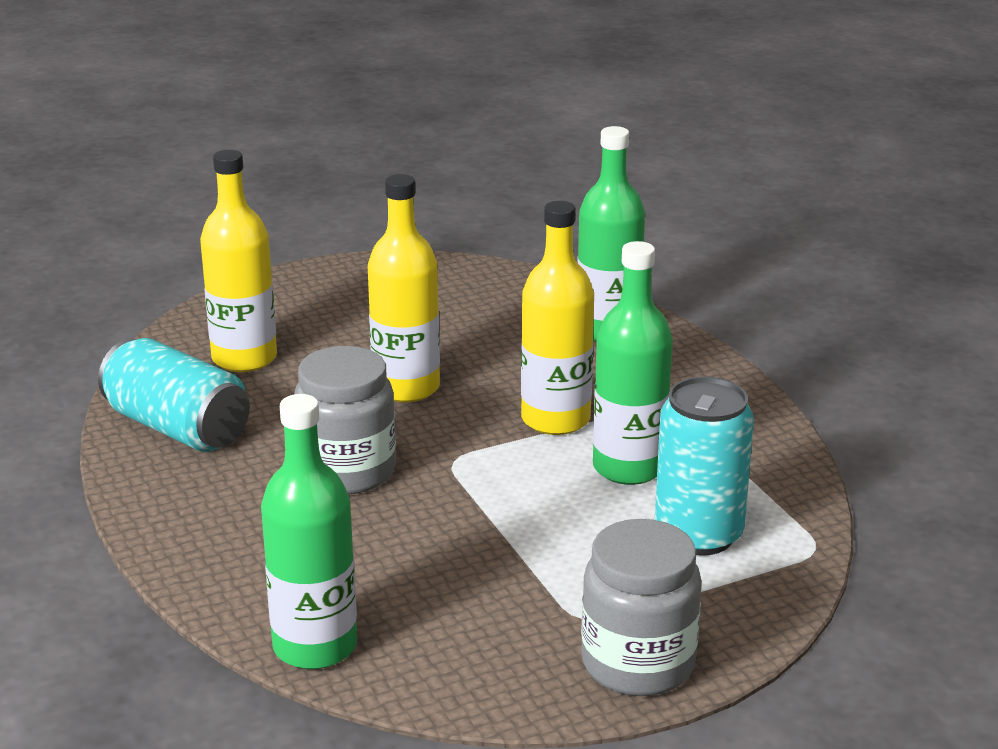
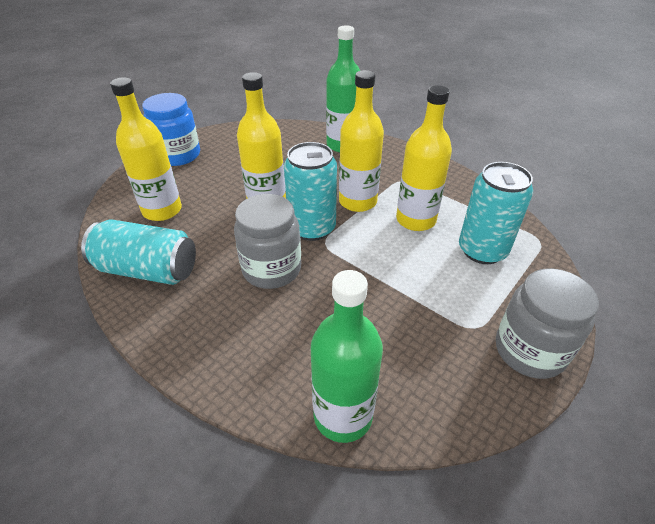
camera: 25 degrees left, 15 degrees up
green bottle [593,241,673,485] -> yellow bottle [396,85,452,231]
none -> blue jar [142,93,200,166]
none -> turquoise can [284,142,337,241]

